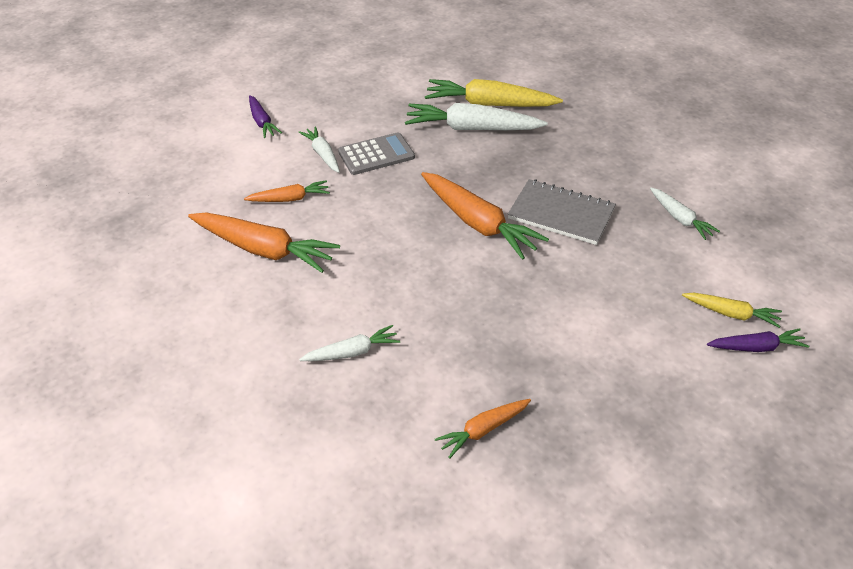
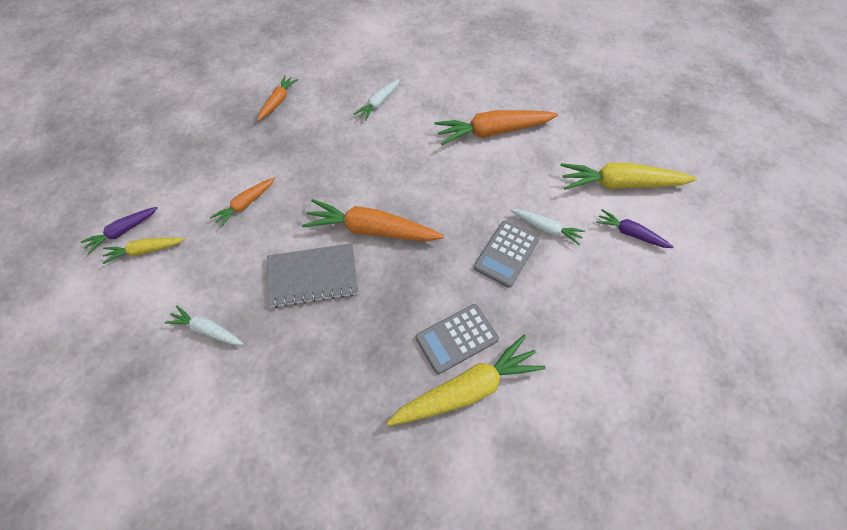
camera: 145 degrees right, 15 degrees up
orange carrot [244,180,330,202] -> orange carrot moved to [210,178,275,228]
white carrot [405,103,548,130] -> grey calculator [416,304,499,374]
none -> yellow carrot [561,163,697,190]

